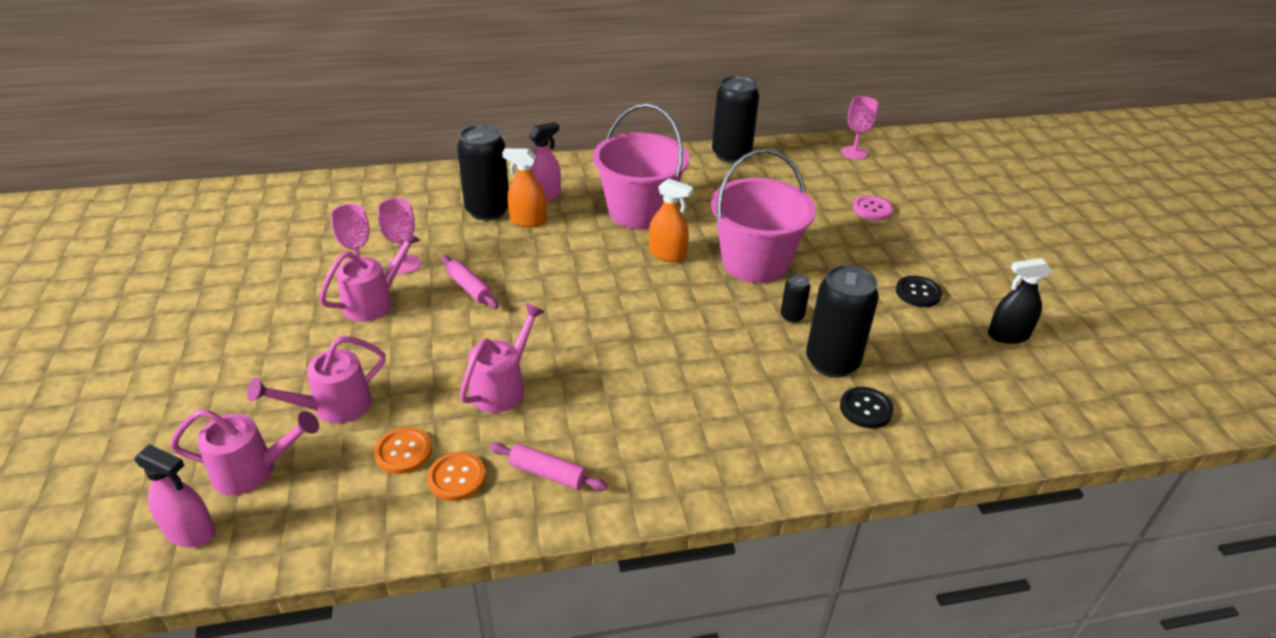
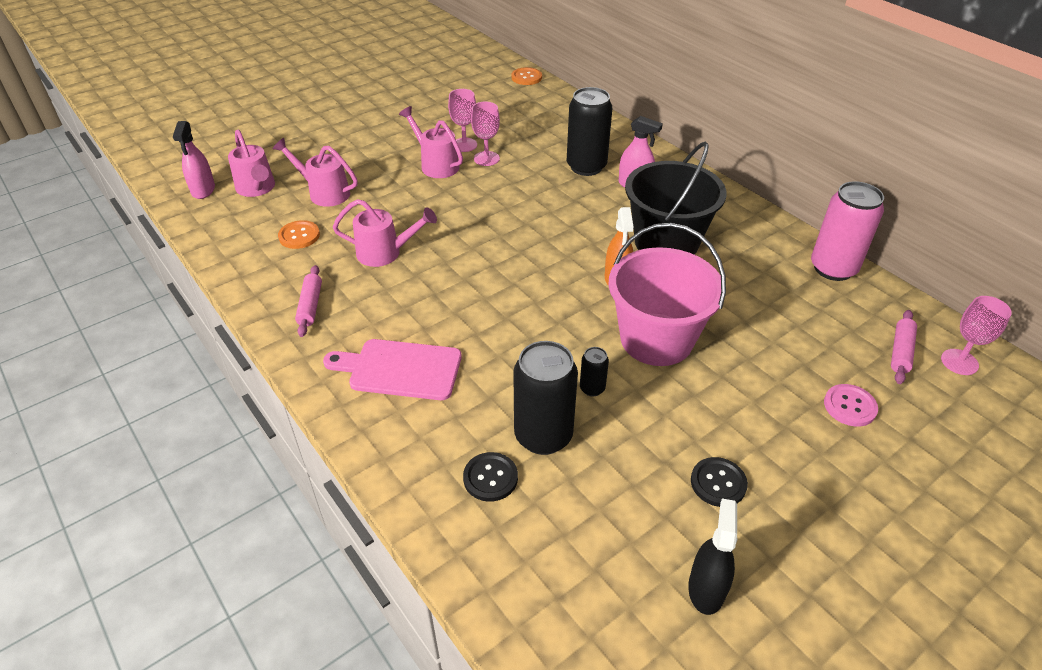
camera: 65 degrees right, 5 degrees up
pink watering can [319,230,421,322] -> pink watering can turned 150 degrees counterclockwise [399,106,463,178]
orange button [427,452,486,501] -> orange button moved to [511,67,542,85]
pink rolling pin [441,256,499,309] -> pink rolling pin moved to [891,310,917,384]
orange spray bottle [502,148,547,227] -> none
pink bucket [593,104,689,229] -> black bucket [625,142,727,255]
black can [712,76,759,163] -> pink can [811,181,884,281]
black spray bottle [988,258,1052,344] -> black spray bottle turned 45 degrees clockwise [688,498,738,615]
none -> pink cutting board [323,339,462,400]

